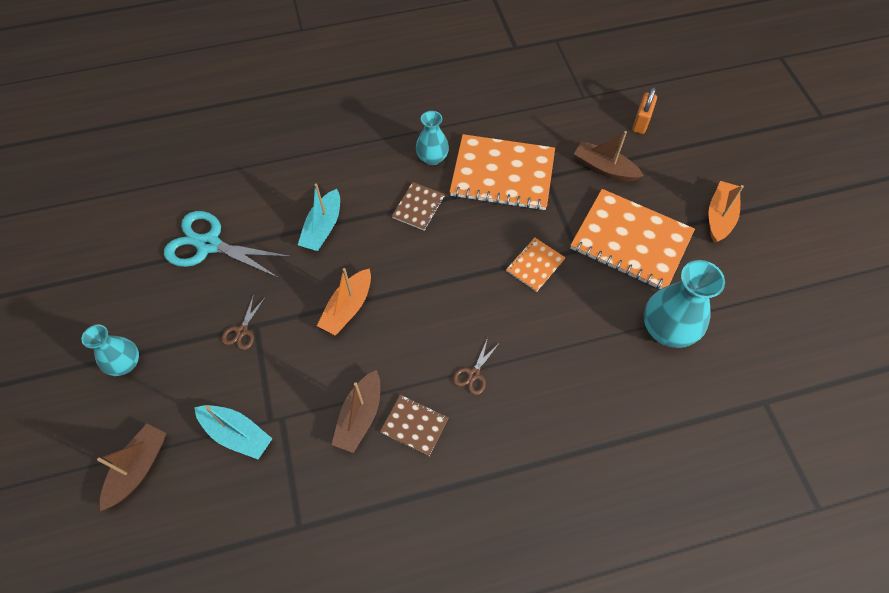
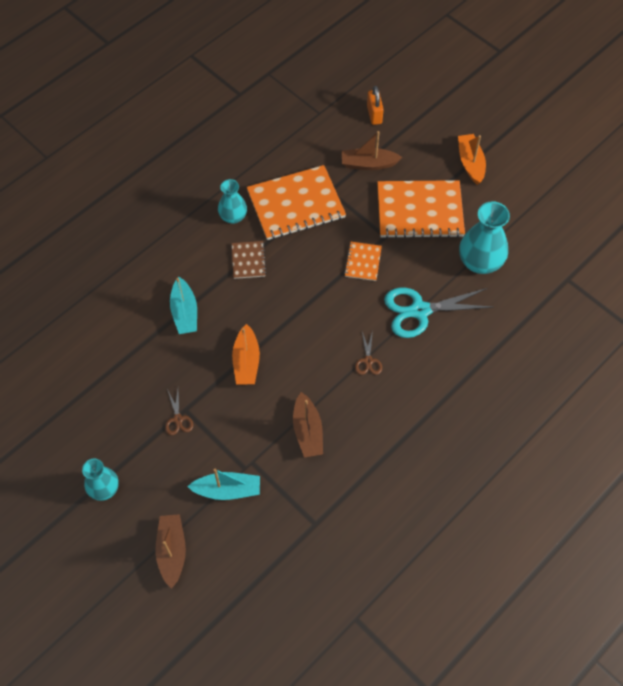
camera: 30 degrees left, 0 degrees up
turquoise scissors [164,211,291,278] -> turquoise scissors moved to [384,287,493,338]
brown notebook [380,395,448,456] -> none

